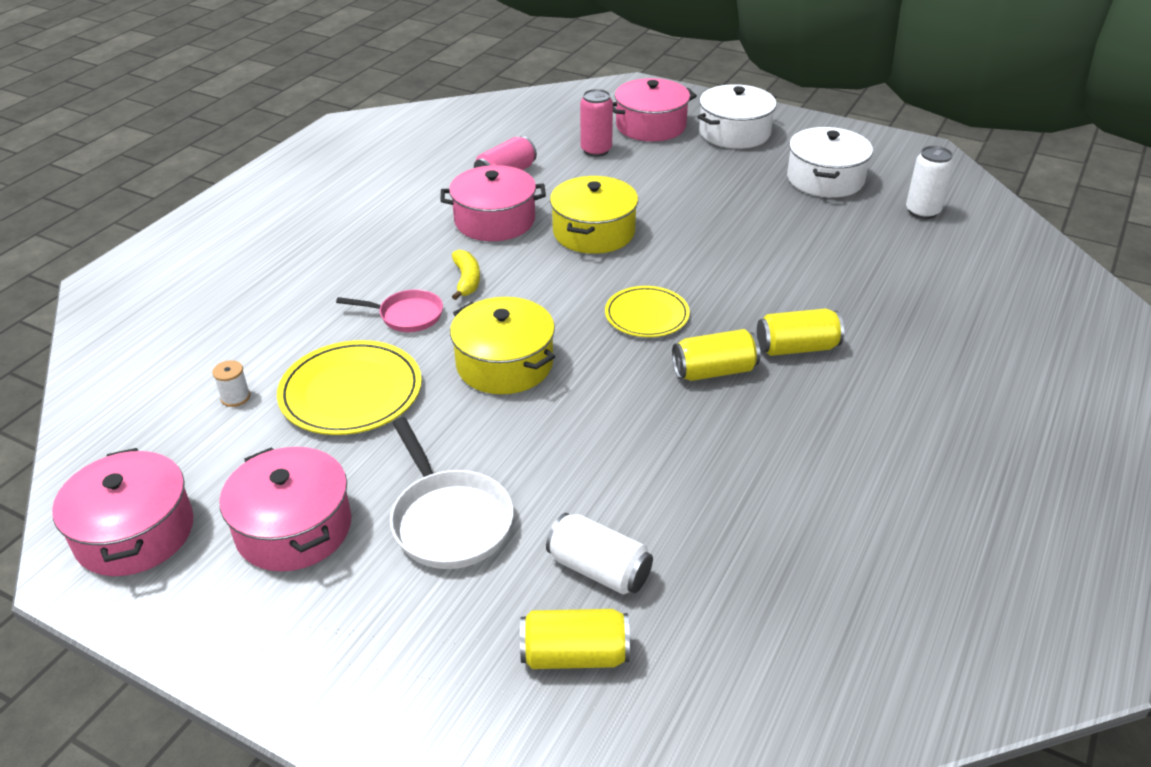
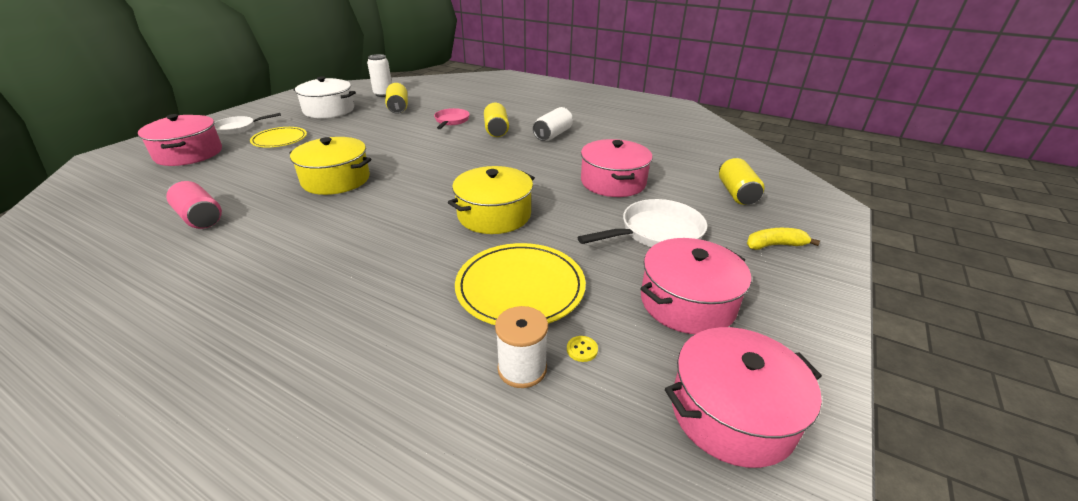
camera: 90 degrees left, 5 degrees down
white spool [212,360,250,407] -> white spool [495,306,548,388], size x1.55
pink pan [336,289,443,332] -> pink pan moved to [434,108,470,129]
pink pot [441,165,546,241] -> pink pot moved to [581,139,653,197]
yellow banana [452,250,480,300] -> yellow banana moved to [747,228,820,250]
white can [546,513,653,594] -> white can moved to [533,107,573,141]
pink can [580,89,613,157] -> none
yellow plate [605,286,690,337] -> yellow plate moved to [250,127,307,147]
yellow can [672,329,760,381] -> yellow can moved to [385,83,408,114]
white pot [697,84,777,149] -> white pan [214,113,281,135]
none -> yellow button [567,336,598,362]

